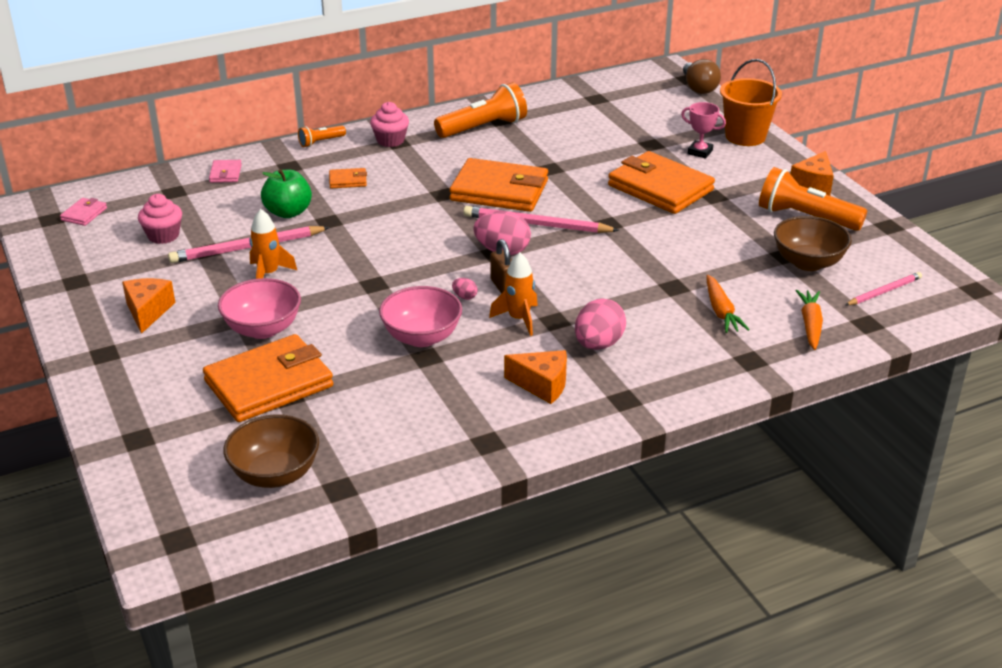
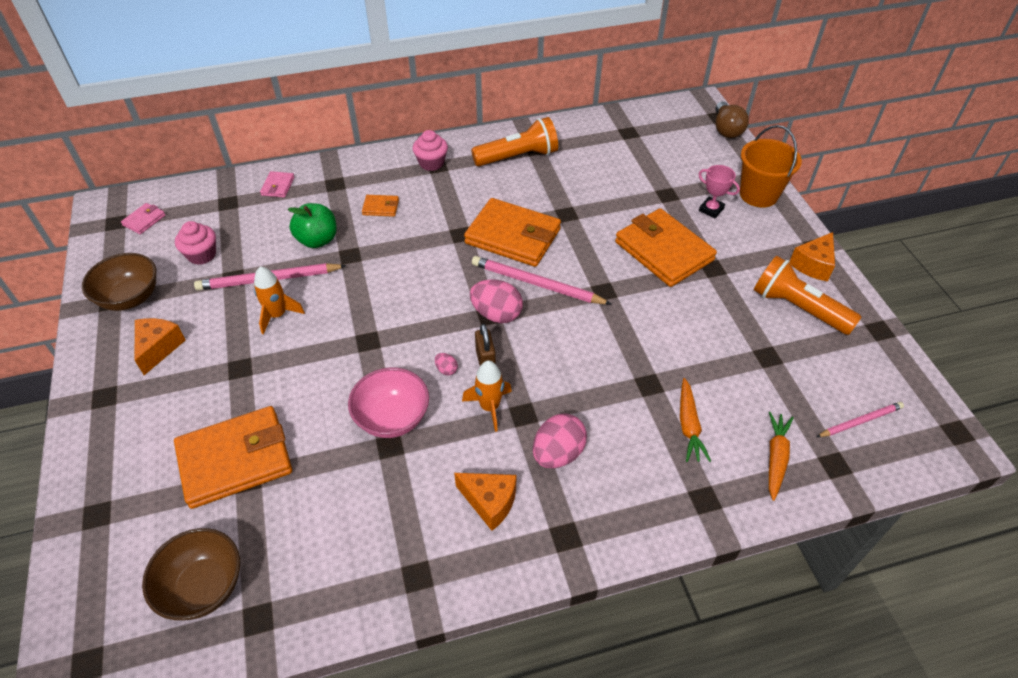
camera: 10 degrees right, 15 degrees up
pink bowl [218,278,301,339] -> none
orange flashlight [298,125,346,147] -> none
brown bowl [774,216,852,271] -> brown bowl moved to [82,253,156,311]

